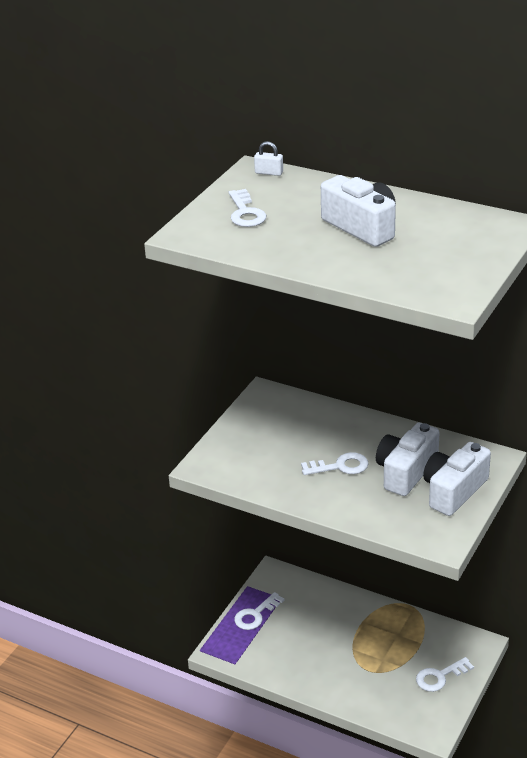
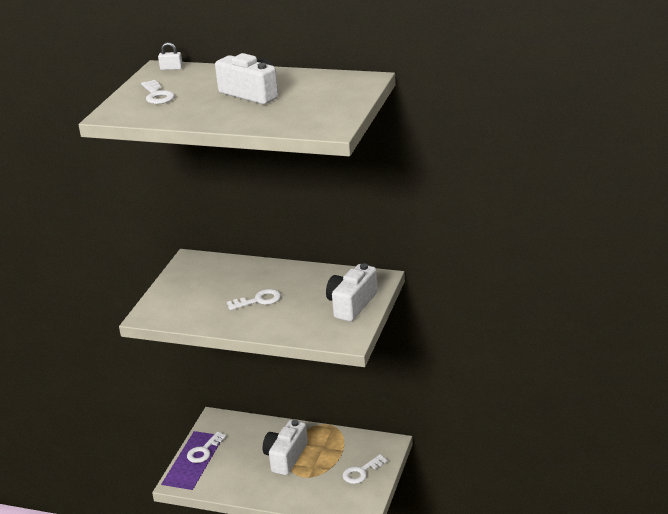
camera: 10 degrees left, 5 degrees down
white camera [376,423,440,496] -> white camera moved to [263,420,308,475]

